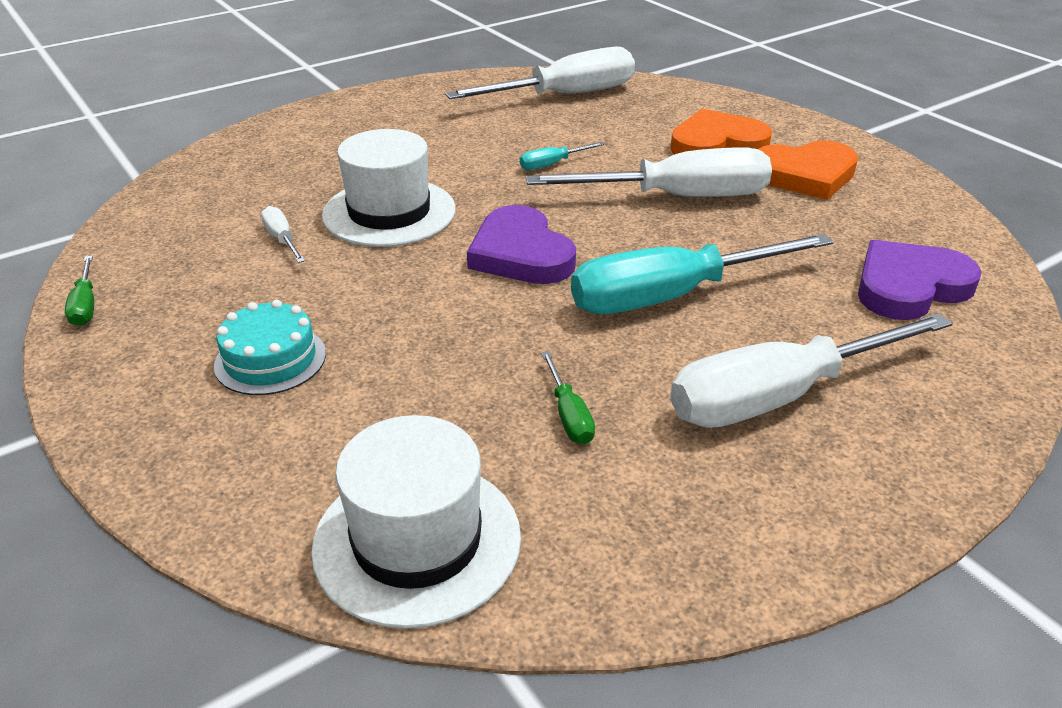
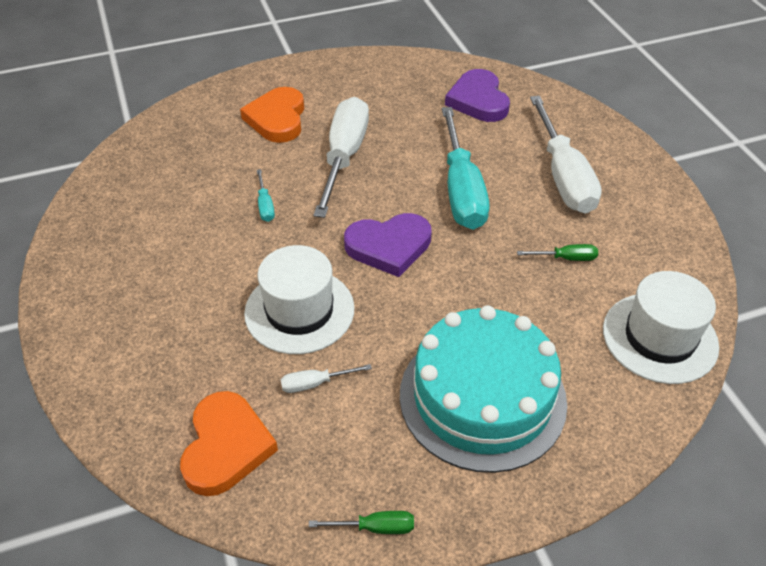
camera: 75 degrees left, 10 degrees up
turquoise cake [214,300,326,395] -> turquoise cake [400,305,567,473], size x2.11
white screwdriver [445,46,635,99] -> none
orange heart [758,141,858,200] -> orange heart moved to [180,391,278,496]

